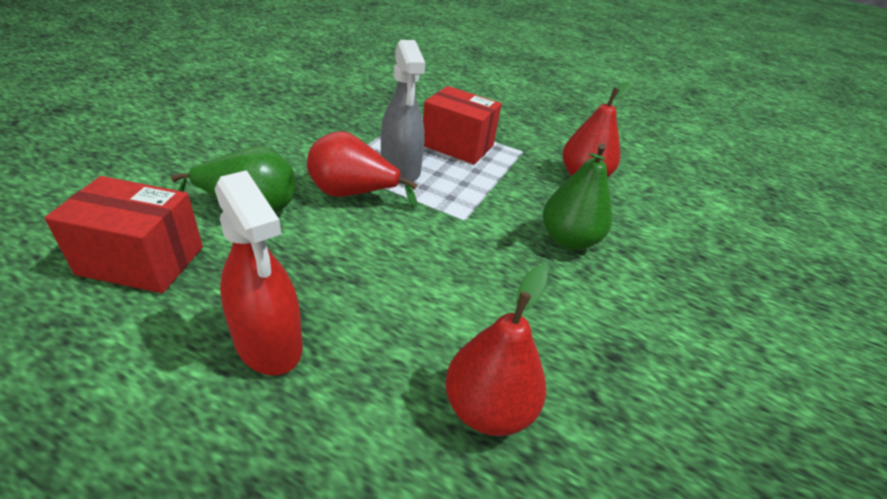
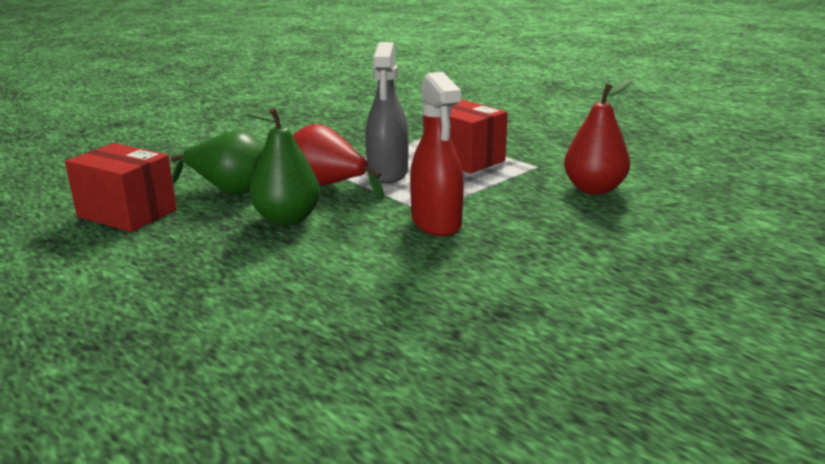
camera: 25 degrees right, 15 degrees down
red spray bottle [215,170,303,375] -> red spray bottle moved to [410,72,464,236]
red pear [445,265,548,436] -> none
green pear [543,143,612,250] -> green pear moved to [247,108,320,226]

